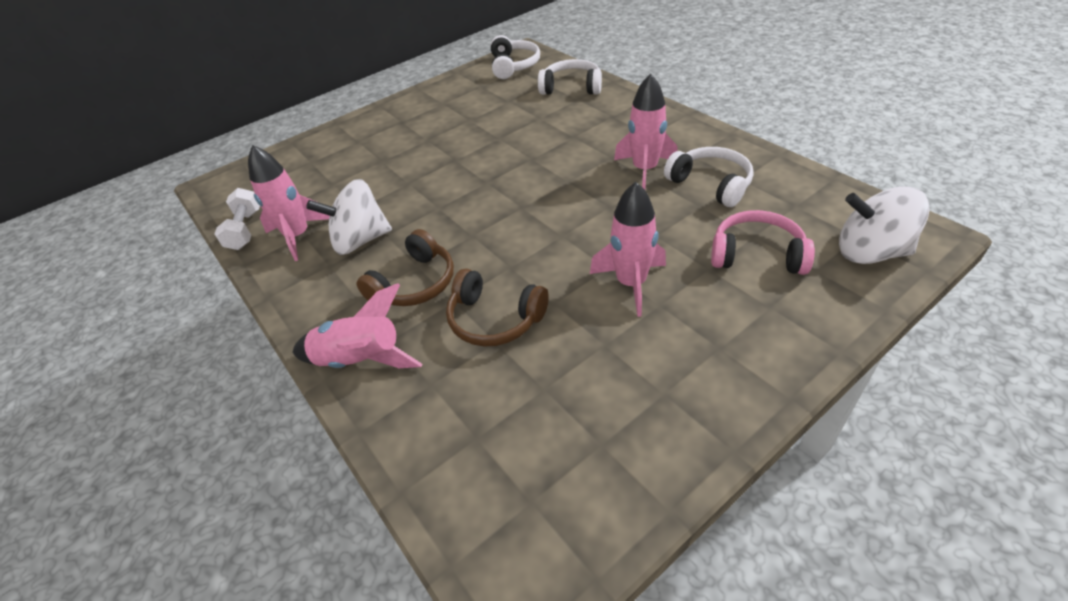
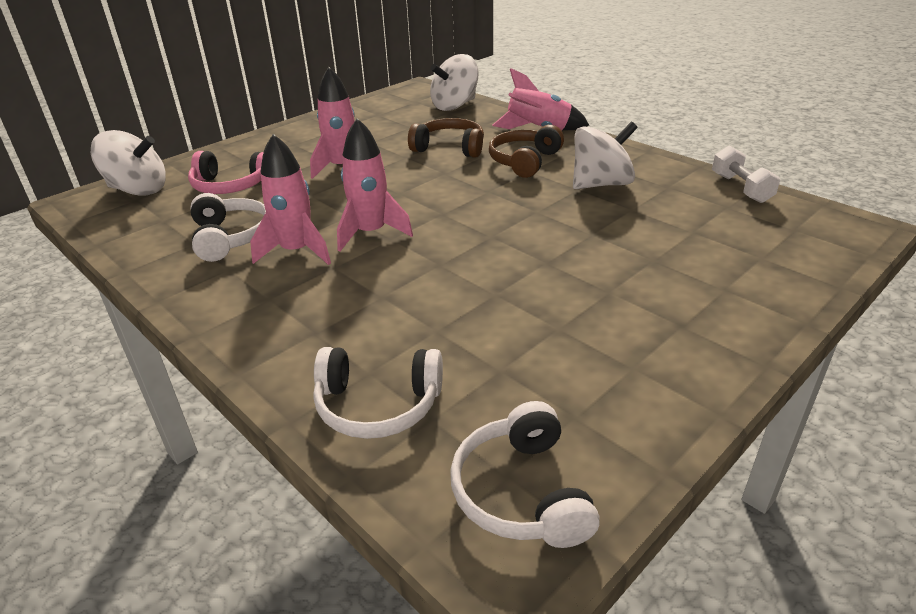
camera: 170 degrees right, 10 degrees down
pink rocket [248,145,330,261] -> pink rocket moved to [337,118,413,251]
white headphones [664,147,754,207] -> white headphones turned 150 degrees counterclockwise [190,193,266,262]
none -> white spinning top [430,54,479,111]

